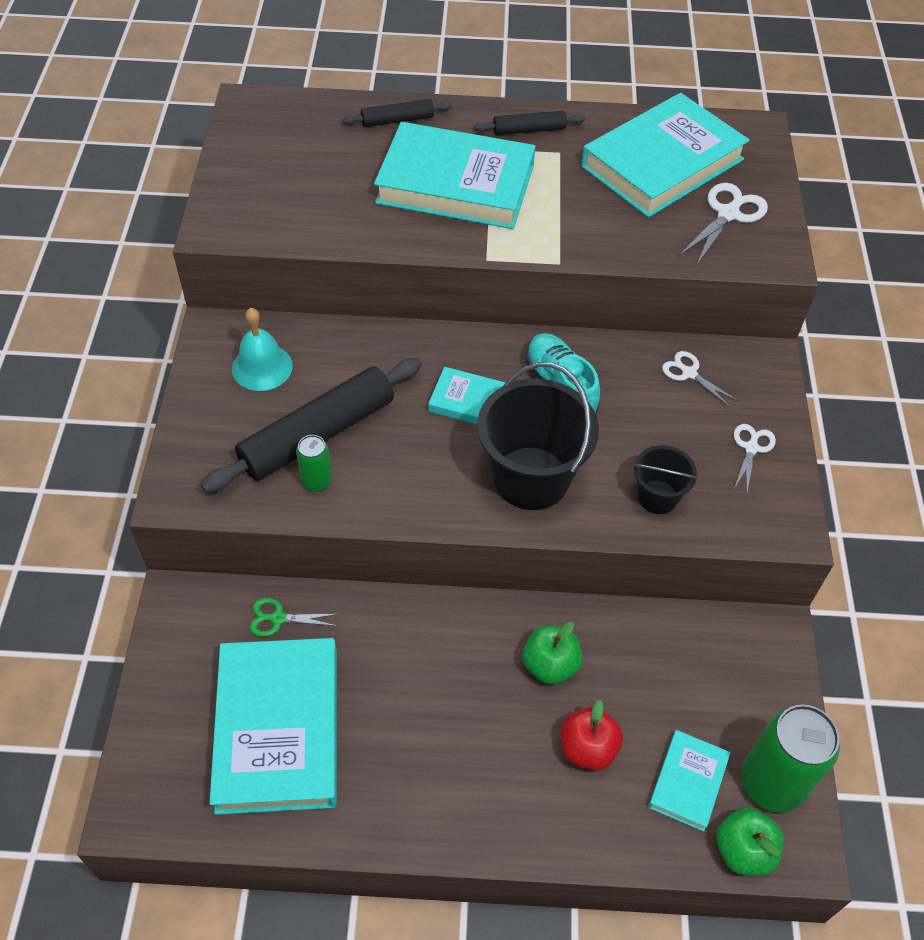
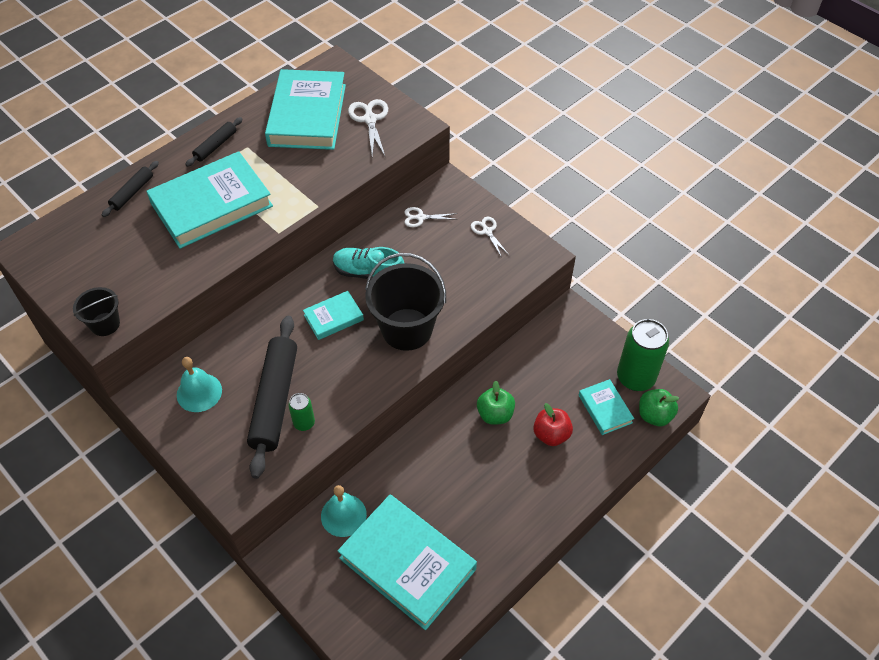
camera: 45 degrees left, 0 degrees up
green scissors [250,598,338,637] -> turquoise bell [321,485,367,537]
black bucket [633,445,698,514] -> black bucket moved to [73,287,120,336]

